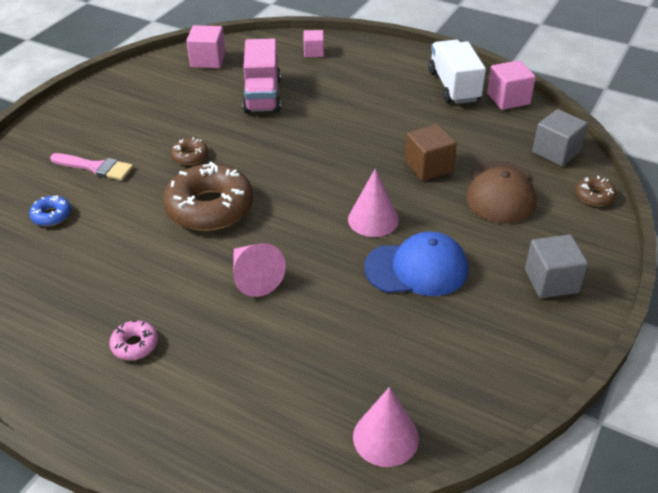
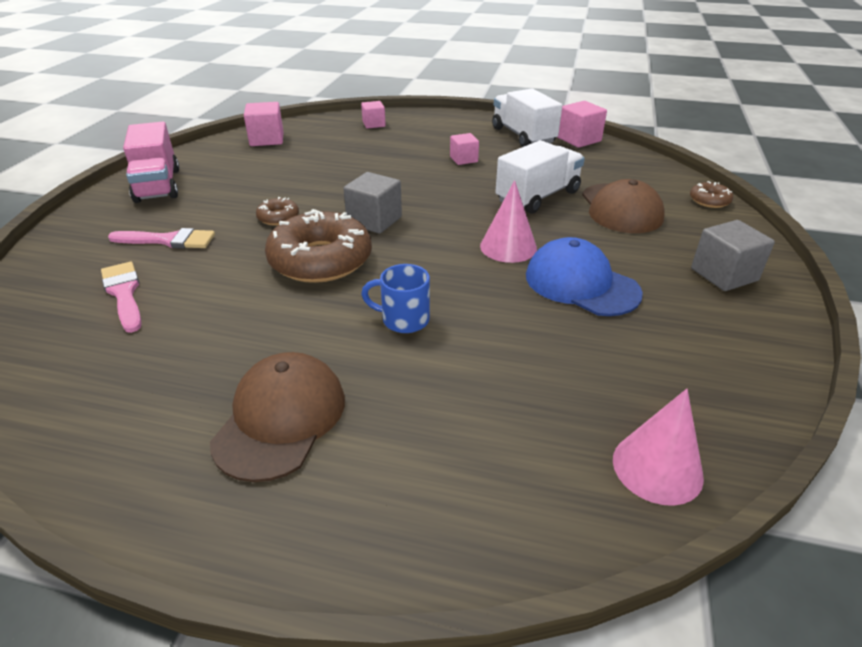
camera: 15 degrees left, 5 degrees down
blue donut [29,195,71,226] -> pink brush [101,262,142,333]
pink donut [109,320,158,360] -> brown cap [210,352,345,482]
pink cone [233,243,286,297] -> blue mug [361,264,430,333]
pink truck [242,38,281,113] -> pink truck moved to [123,122,179,203]
blue cap [364,231,468,296] -> blue cap turned 120 degrees counterclockwise [526,237,643,316]
brown cube [405,124,457,181] -> white truck [495,140,585,214]
grey cube [532,109,588,166] -> grey cube moved to [343,172,402,233]
none -> pink cube [450,133,479,165]

